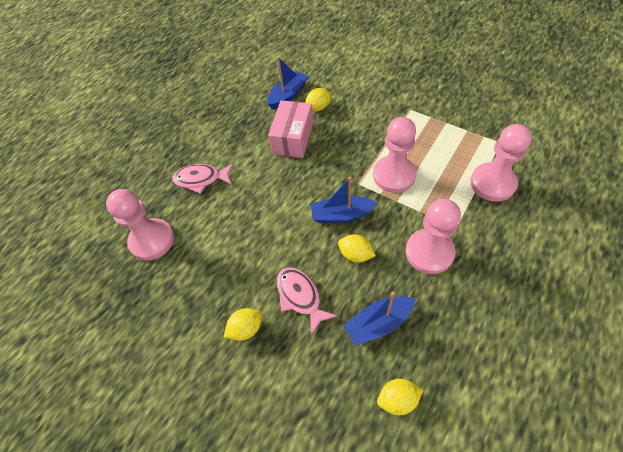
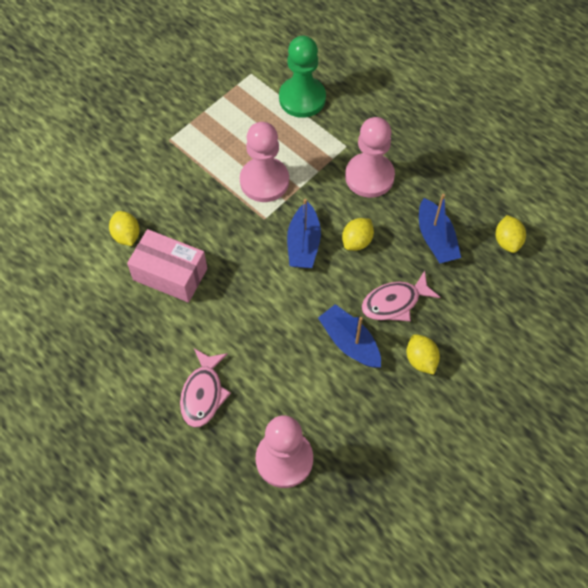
camera: 85 degrees left, 5 degrees up
blue boat [267,57,309,110] -> blue boat moved to [318,304,381,368]
pink pawn [470,124,532,202] -> green pawn [279,36,326,118]

